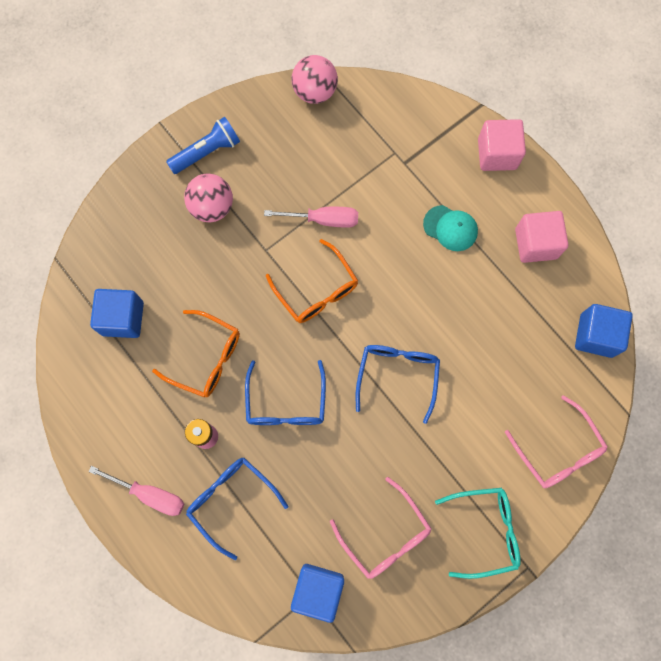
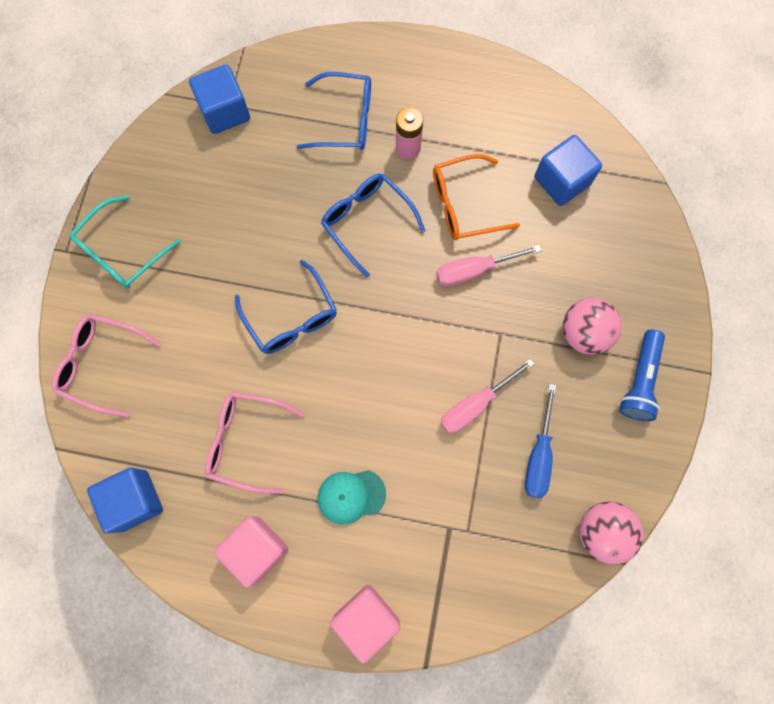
camera: 140 degrees right, 0 degrees up
pink screwdriver [88,466,184,516] -> pink screwdriver moved to [436,245,542,286]
orange glasses [266,239,358,323] -> none
pink glasses [330,477,431,579] -> pink glasses moved to [205,391,304,494]
none -> blue screwdriver [525,384,556,498]

